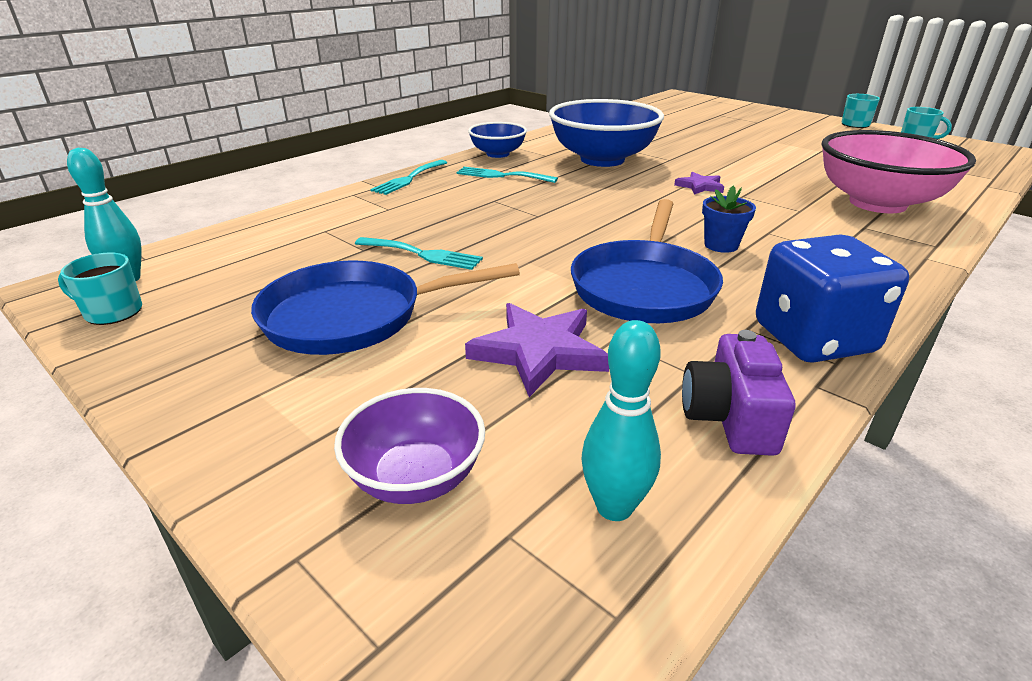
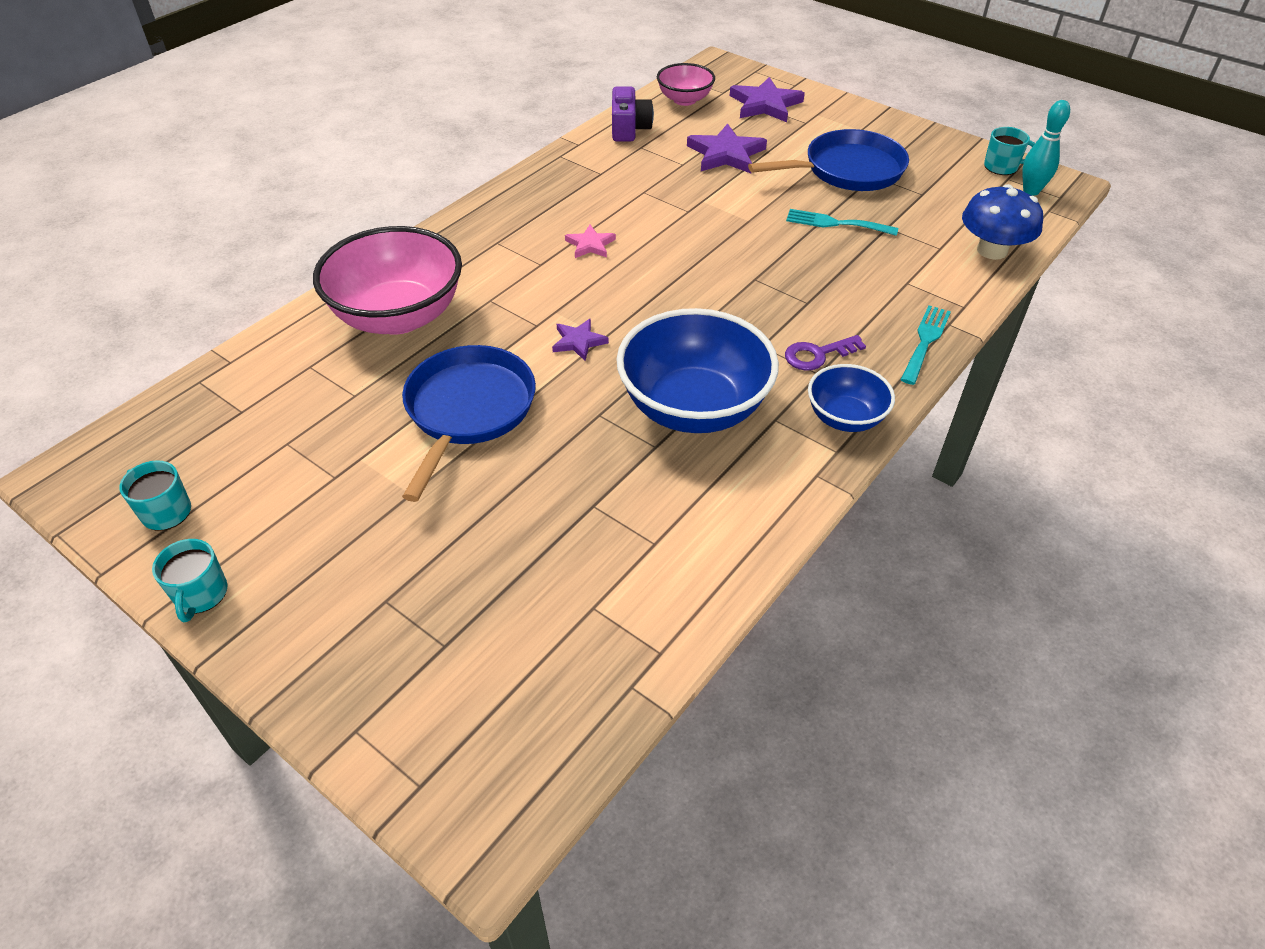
camera: 175 degrees right, 15 degrees up
purple bowl [334,388,485,504] -> purple star [730,77,805,122]
turquoise fork [457,167,558,183] -> purple key [785,335,866,371]
blue pan [571,199,723,323] -> blue pan moved to [402,345,536,502]
turquoise bowling pin [582,320,661,521] -> pink bowl [657,63,715,106]
blue flower pot [702,186,756,253] -> pink star [565,225,616,258]
blue dice [756,234,909,363] -> none
none -> blue mushroom [962,184,1043,260]

